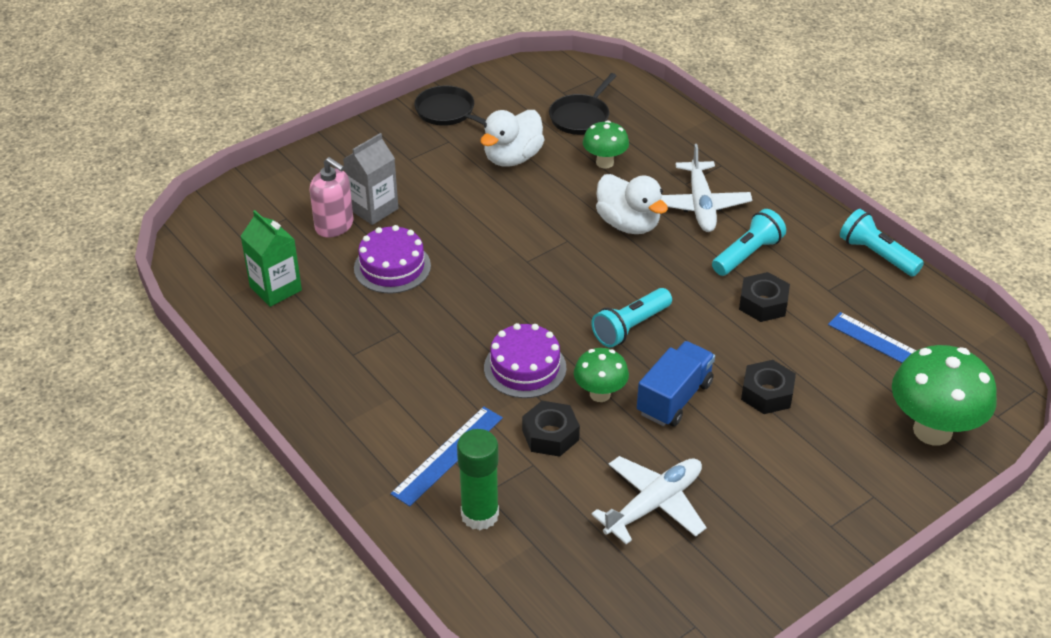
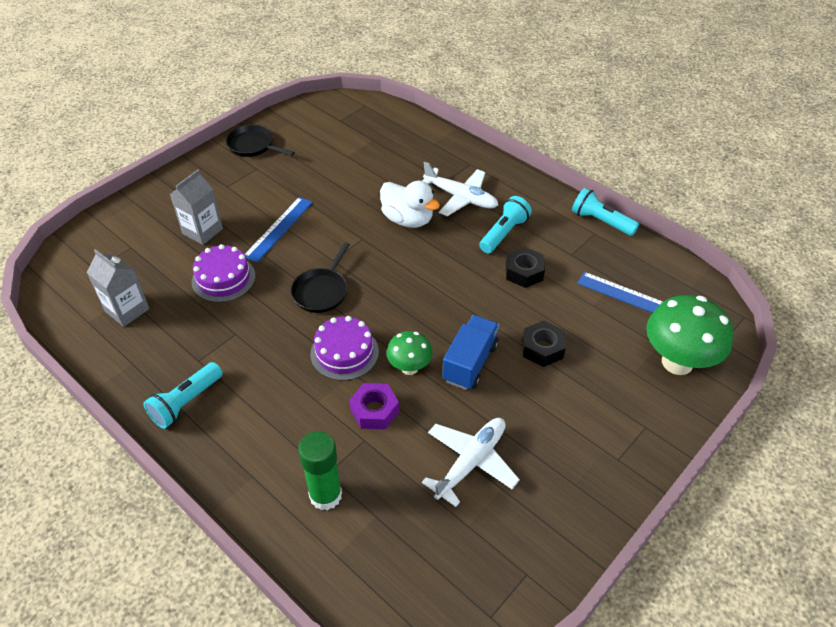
camera: 10 degrees left, 5 degrees up
green carton [241,210,302,307] -> grey carton [87,249,150,327]
pink soap dispenser [310,157,353,237] -> none
blue ruler [390,407,503,506] -> blue ruler moved to [244,197,313,262]
white duck [480,110,545,167] -> none
black nut [522,401,580,457] -> purple nut [349,383,399,430]
black pan [549,73,616,135] -> black pan moved to [291,242,350,313]
green mushroom [583,120,629,169] -> none
turquoise flashlight [591,288,672,348] -> turquoise flashlight moved to [143,362,223,429]
white plane [661,144,752,232] -> white plane turned 45 degrees counterclockwise [422,162,498,216]

